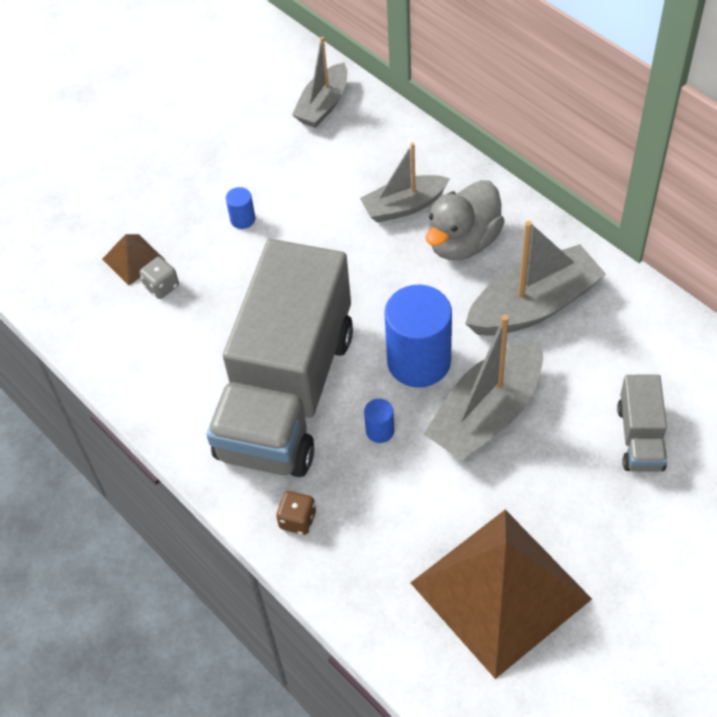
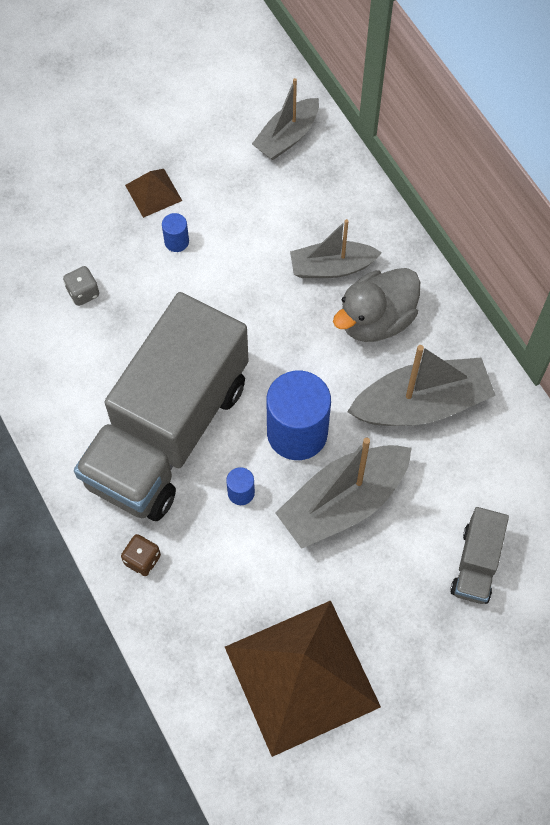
camera: 10 degrees right, 10 degrees up
brown pyramid [102,234,165,286] -> brown pyramid moved to [125,169,182,218]

